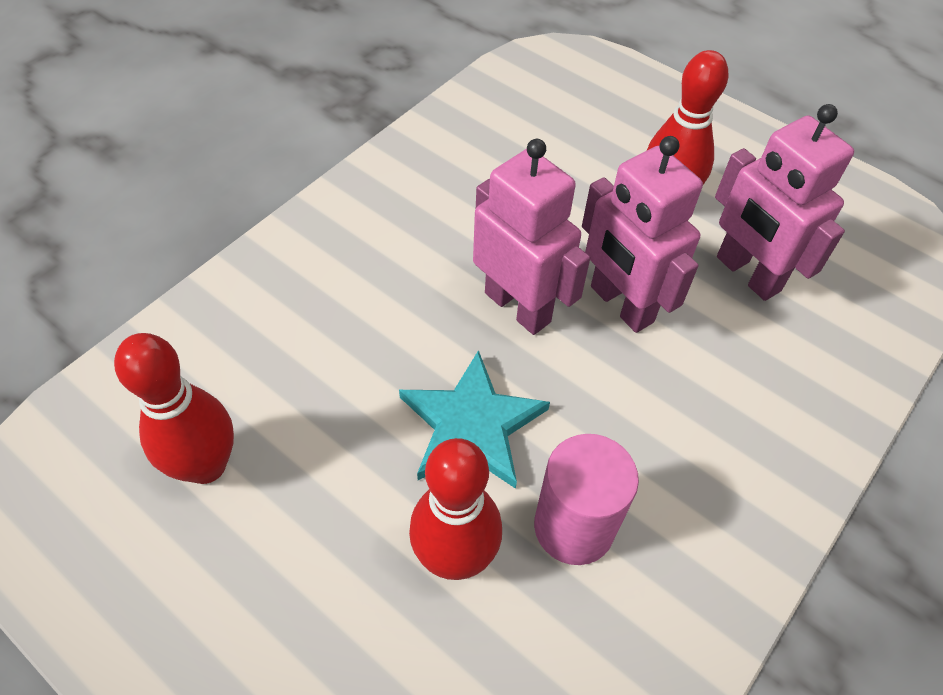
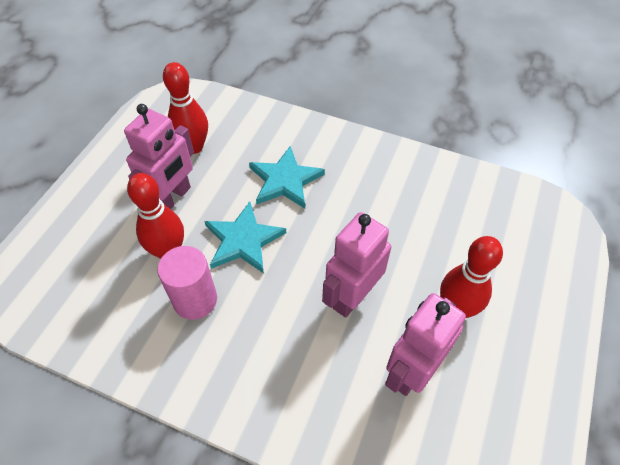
camera: 75 degrees right, 0 degrees up
pink robot [473,139,590,335] -> pink robot moved to [124,104,194,209]
none -> turquoise star [249,146,325,209]

